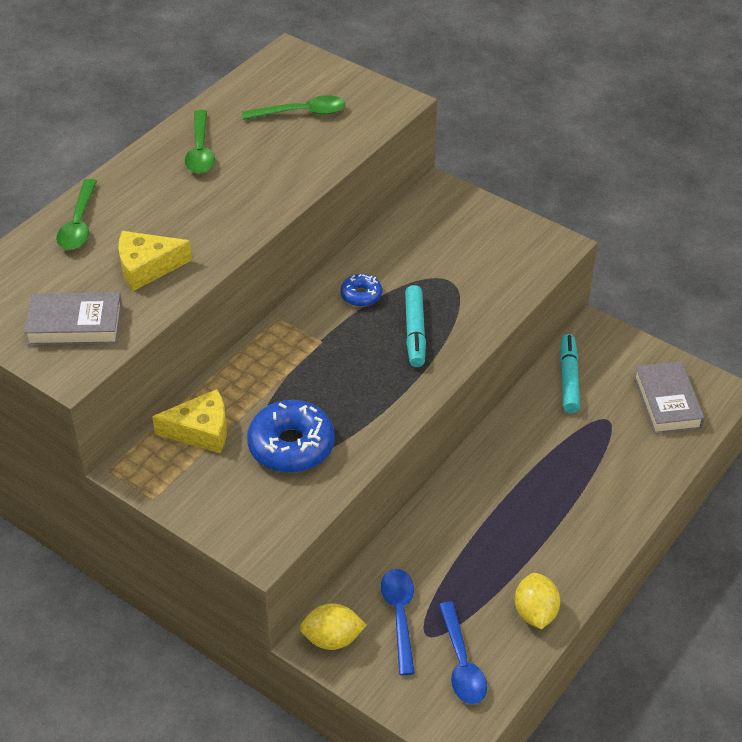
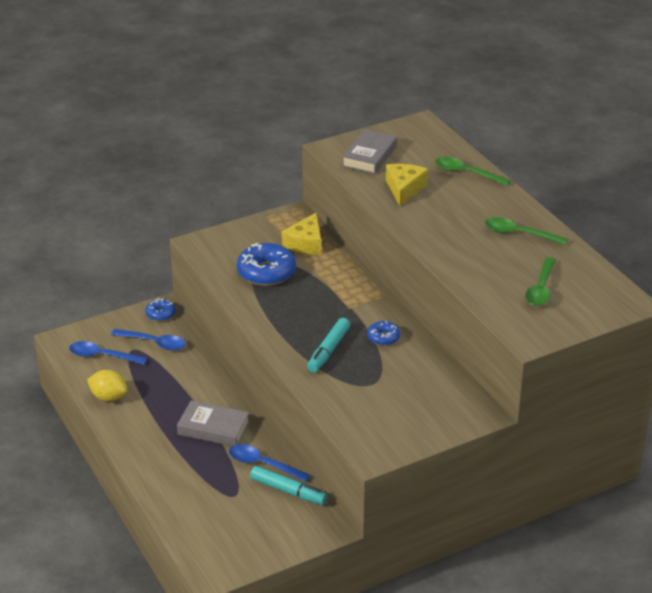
camera: 115 degrees right, 10 degrees down
yellow lemon [300,603,366,650] -> blue donut [146,298,176,321]
turquoise marker [405,285,426,367] -> turquoise marker turned 90 degrees counterclockwise [307,318,350,372]
grey book [634,361,705,434] -> grey book moved to [177,400,250,446]
none -> blue spoon [229,444,310,482]

